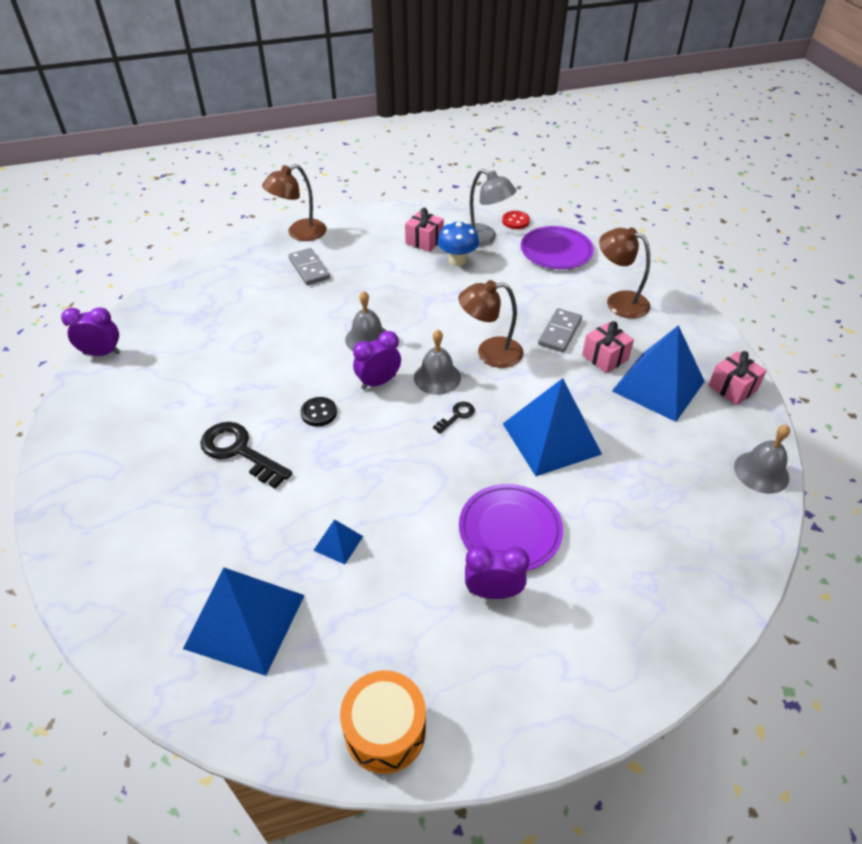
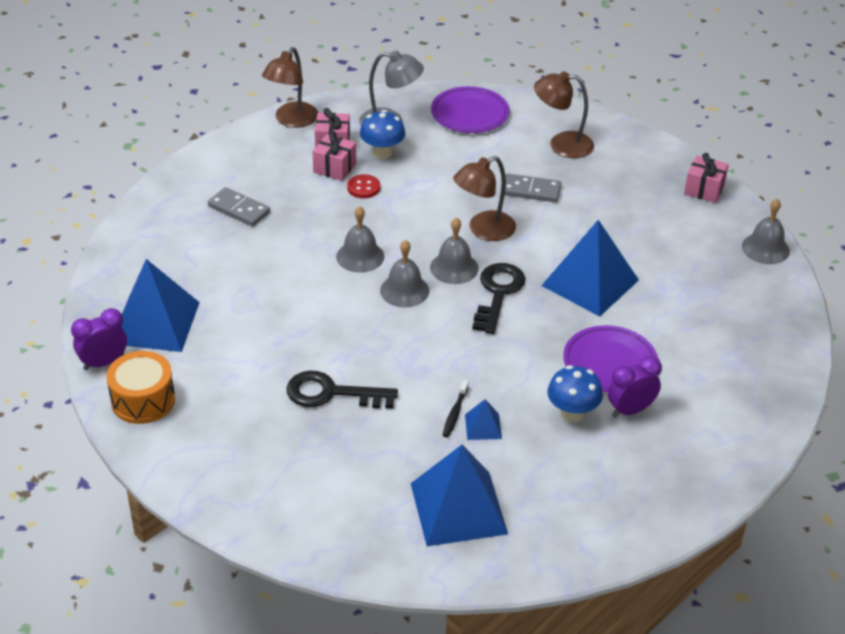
camera: 30 degrees left, 5 degrees down
brown lamp [262,164,327,241] -> brown lamp moved to [262,47,318,128]
black button [301,397,337,426] -> none
orange drum [340,670,426,774] -> orange drum moved to [106,351,175,424]
purple clock [353,331,401,390] -> grey bell [380,240,429,307]
black key [433,402,475,434] -> black key [472,263,526,334], size x2.06
red button [502,211,530,229] -> red button moved to [347,174,380,198]
grey domino [538,308,582,352] -> grey domino turned 75 degrees counterclockwise [505,173,561,202]
pink gift [582,321,634,373] -> pink gift moved to [313,131,356,181]
blue pyramid [612,325,705,422] -> blue pyramid moved to [121,259,200,352]
none -> black toothbrush [443,380,469,437]
none -> blue mushroom [547,365,603,422]

